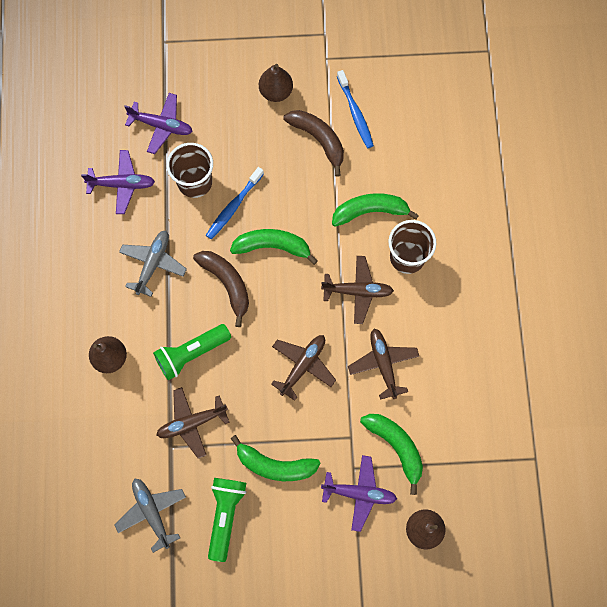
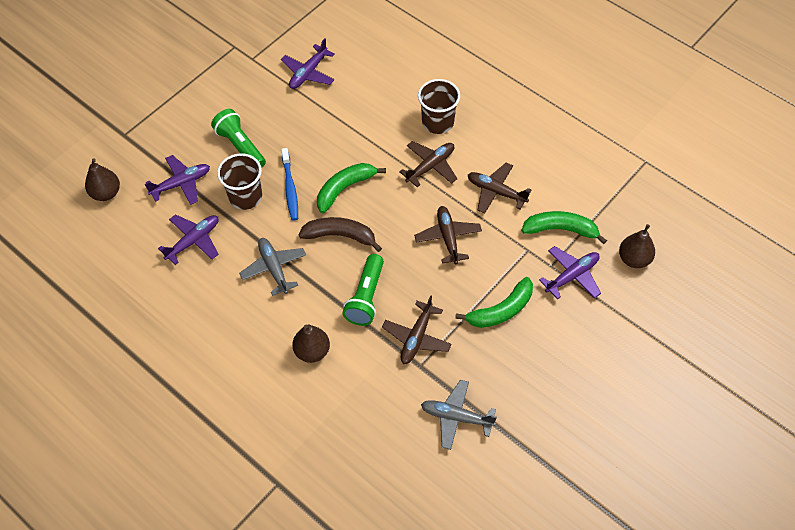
camera: 45 degrees left, 15 degrees down
green flashlight [208,478,246,562] -> green flashlight moved to [211,109,266,168]
brown pear [259,64,293,102] -> brown pear moved to [85,158,120,201]
brown banana [284,110,344,177] -> none
green banana [332,193,419,227] -> none
blue toothbrush [337,70,374,148] -> purple plane [281,38,335,89]

